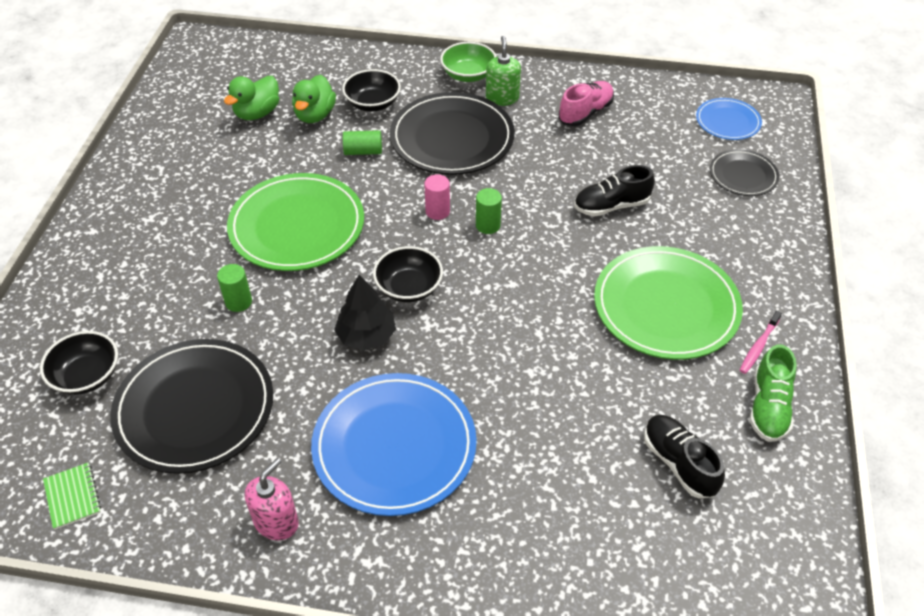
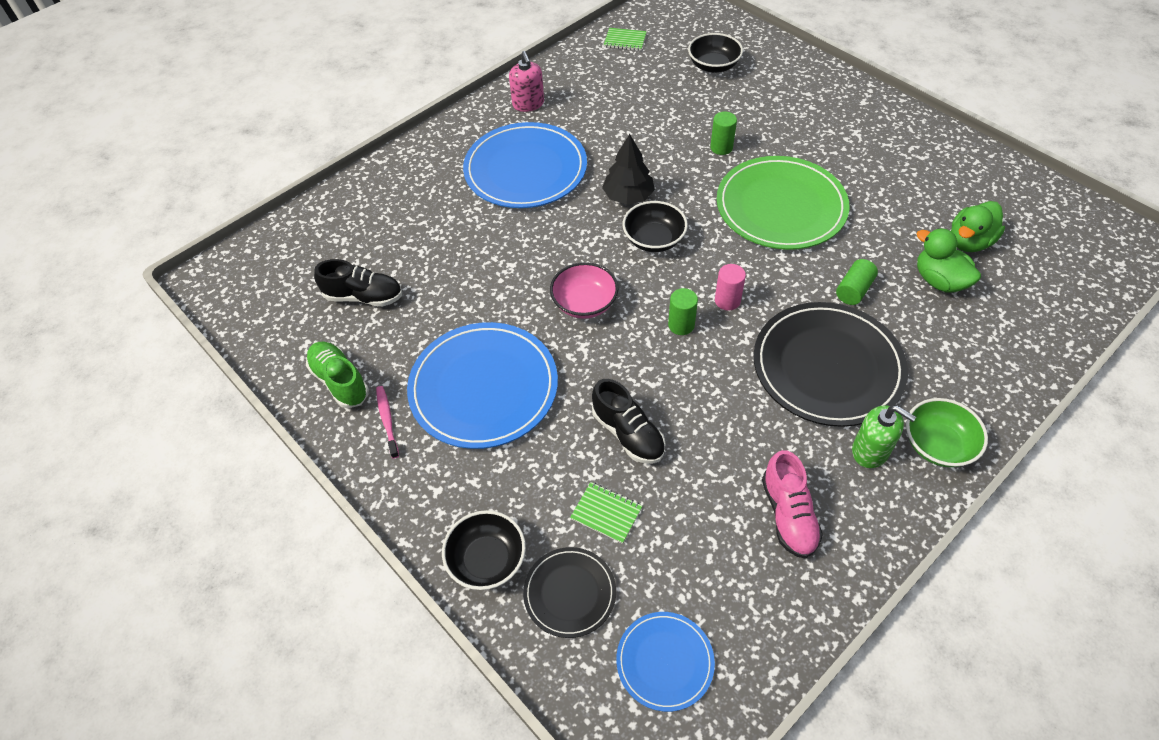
camera: 130 degrees right, 5 degrees up
black plate [110,339,273,474] -> none
green duck [224,76,279,120] -> green duck turned 120 degrees counterclockwise [951,201,1005,252]
black bowl [342,69,401,112] -> black bowl moved to [442,510,526,590]
black shoe [574,165,655,217] -> black shoe turned 120 degrees clockwise [592,379,666,464]
green plate [594,246,743,360] -> blue plate [407,322,558,449]
none -> pink bowl [550,262,618,319]
none -> green notebook [570,482,642,544]

